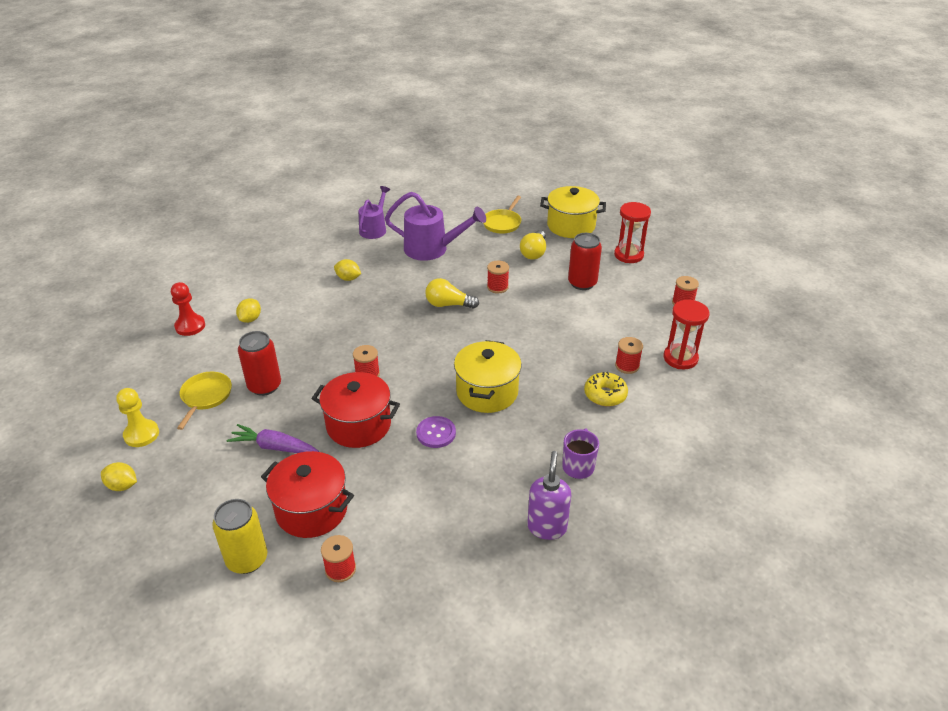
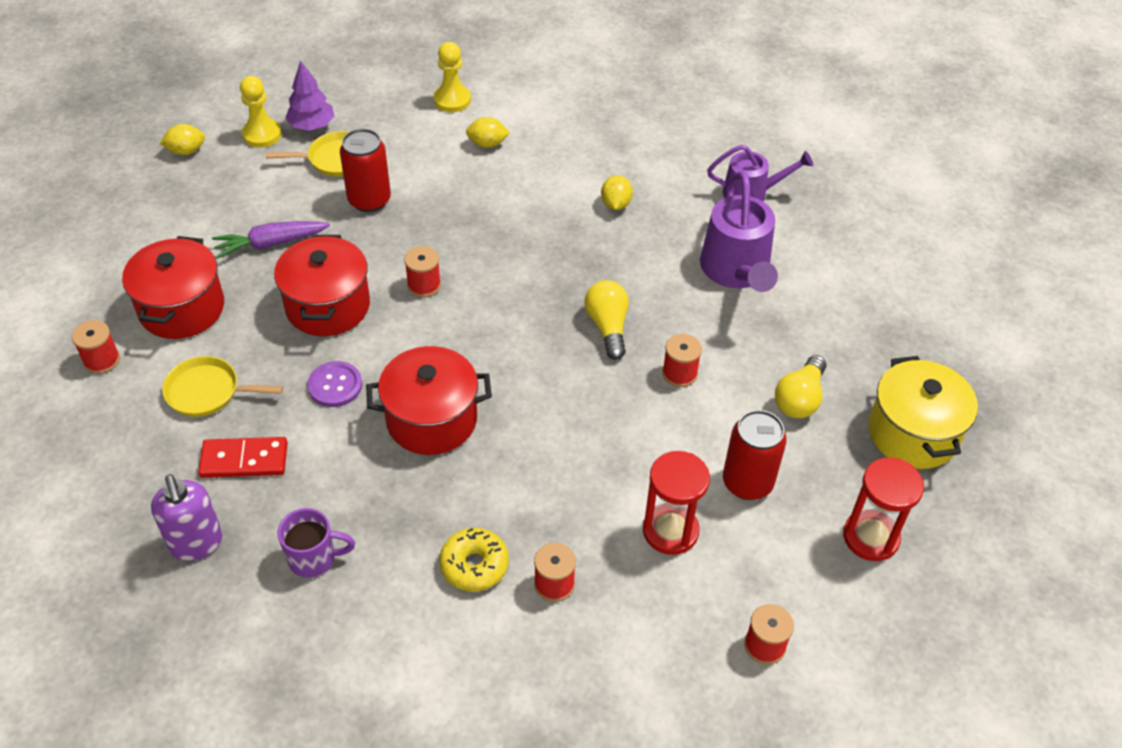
camera: 70 degrees right, 10 degrees up
yellow lemon [101,462,137,491] -> yellow lemon turned 75 degrees clockwise [159,124,205,155]
red pawn [171,282,205,336] -> yellow pawn [433,42,471,112]
yellow can [212,499,267,574] -> none
purple carrot [226,424,319,453] -> purple carrot turned 105 degrees counterclockwise [212,221,330,259]
yellow pot [454,340,522,413] -> red pot [366,346,492,455]
yellow pan [483,196,521,233] -> yellow pan moved to [162,356,283,417]
yellow light bulb [520,230,546,260] -> yellow light bulb turned 60 degrees counterclockwise [775,355,826,418]
purple soap dispenser [527,451,571,540] -> purple soap dispenser turned 75 degrees clockwise [151,474,223,561]
red hourglass [664,300,710,369] -> red hourglass moved to [643,451,710,555]
none -> red domino [198,437,288,478]
none -> purple tree [285,60,335,131]

